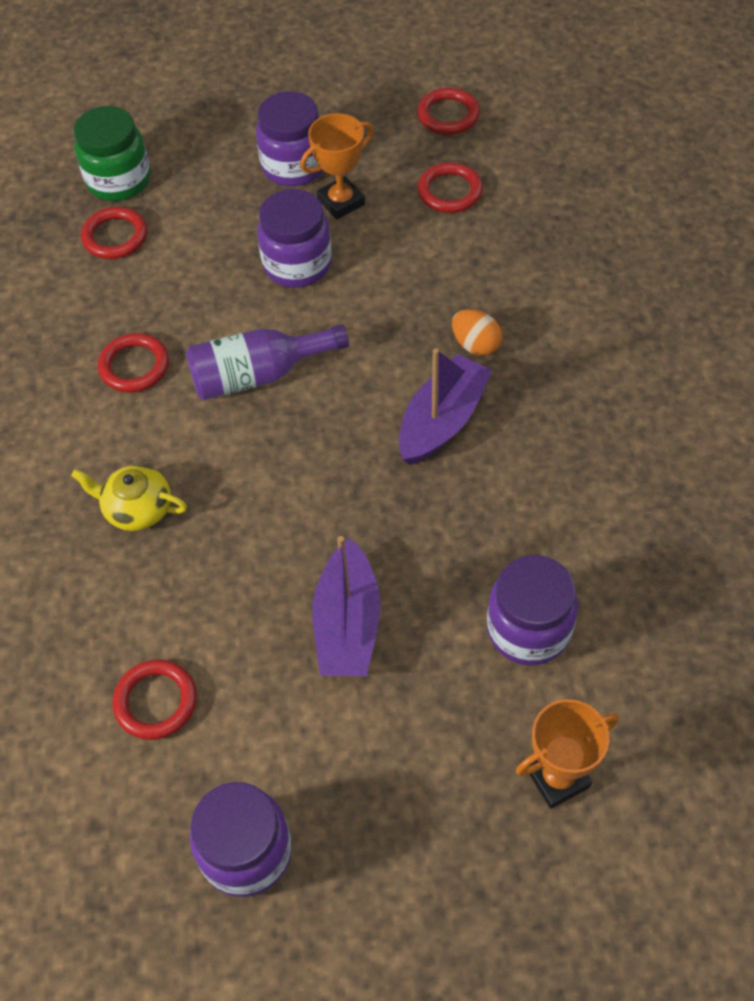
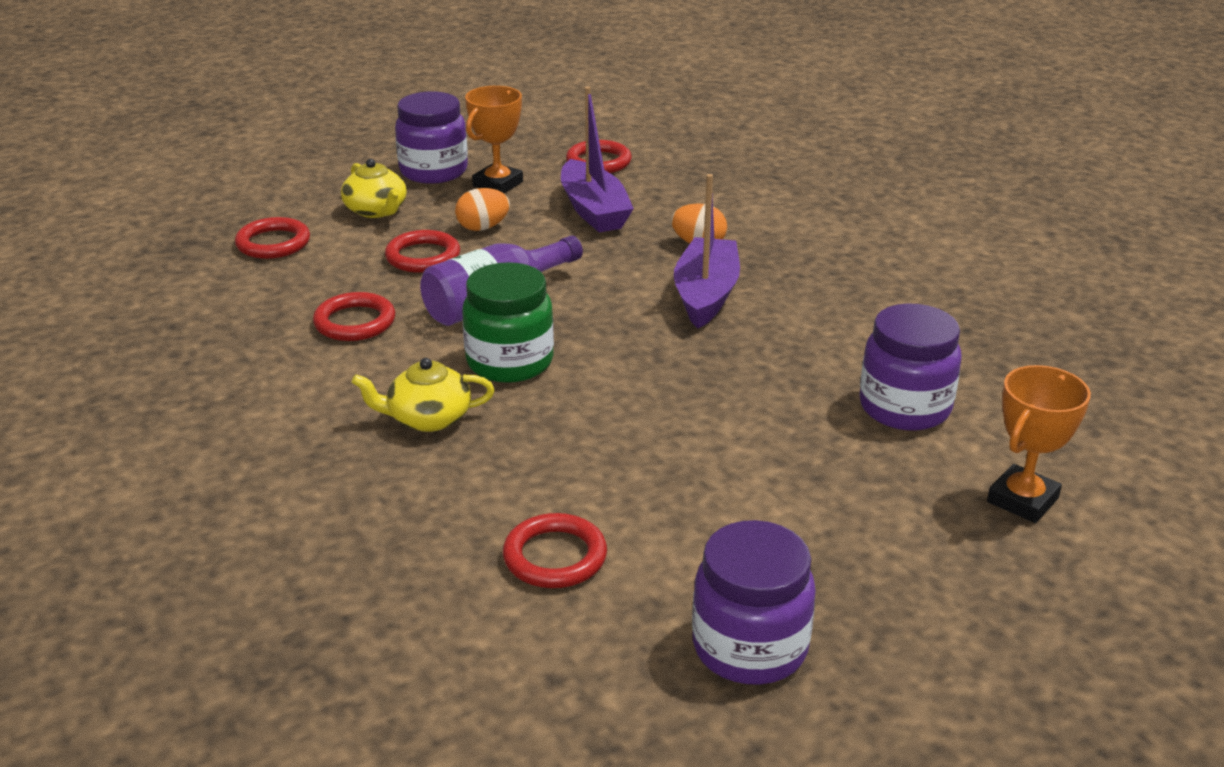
camera: 25 degrees left, 25 degrees down
green jar [74,106,150,201] -> green jar moved to [462,262,554,383]
purple jar [257,189,332,288] -> orange egg [455,188,510,231]
purple boat [312,536,381,676] -> purple boat moved to [561,86,634,232]
red ring [417,88,480,135] -> red ring moved to [385,230,460,273]
none -> yellow teapot [341,159,407,218]

